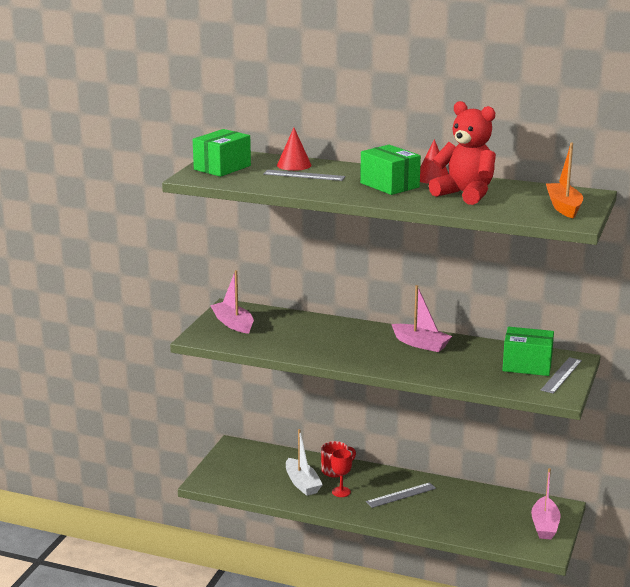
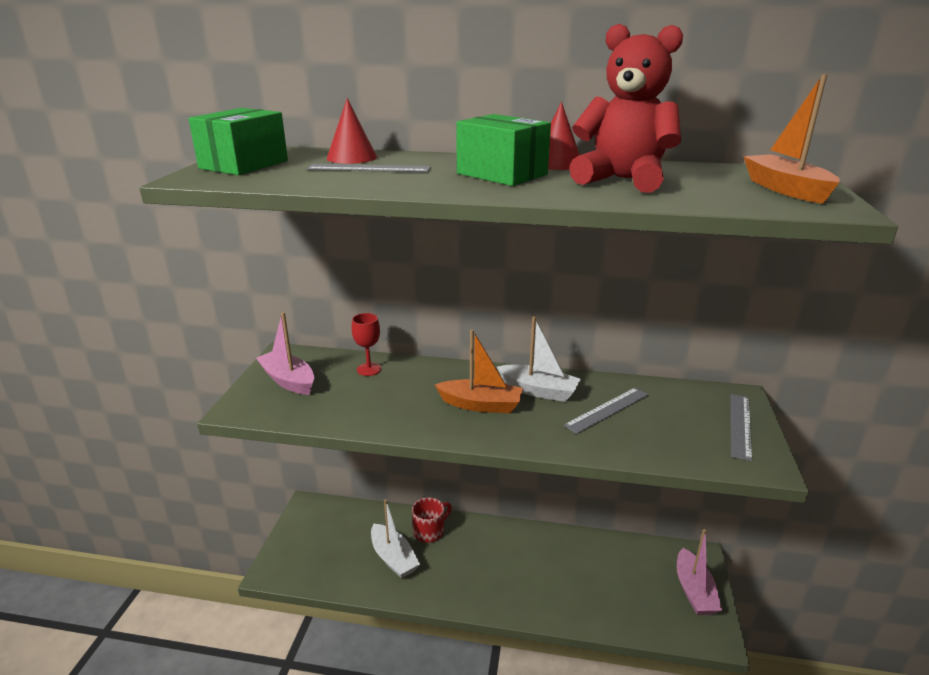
camera: 10 degrees left, 5 degrees up
red goblet [331,449,352,497] -> red goblet moved to [352,313,381,376]
grey ruler [366,482,436,508] -> grey ruler moved to [564,388,648,434]
pink boat [391,285,452,352] -> white boat [497,316,581,402]
green box [502,327,554,376] -> none
none -> orange boat [435,329,523,413]

